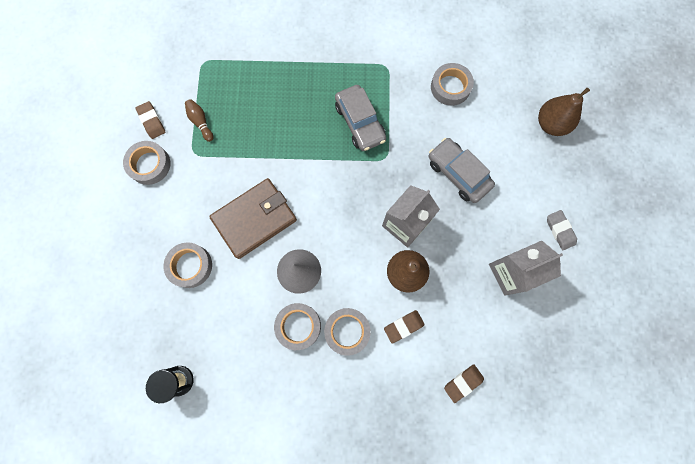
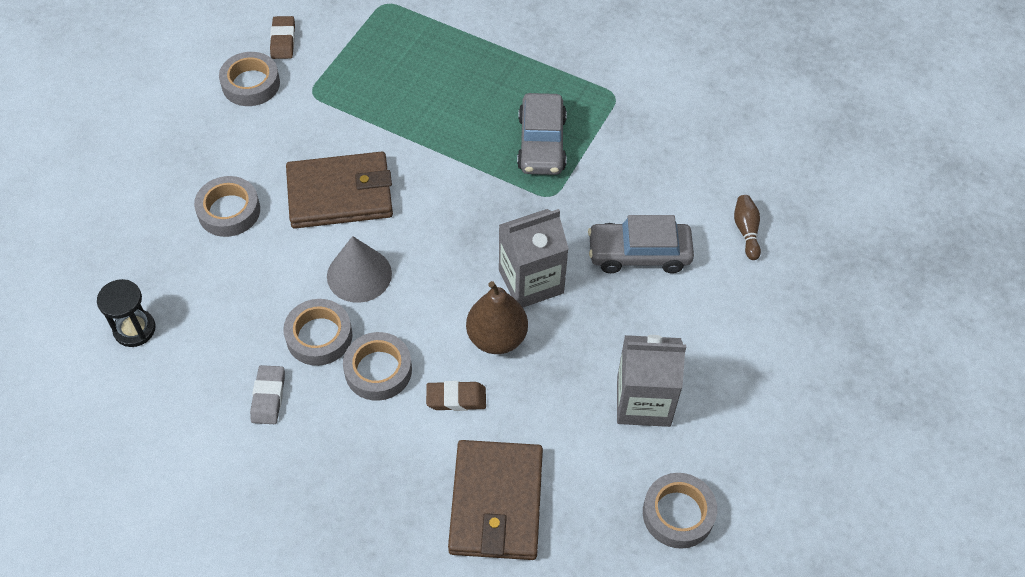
camera: 25 degrees right, 20 degrees down
brown bowling pin [185,99,213,142] -> brown bowling pin moved to [734,195,761,260]
grey car [429,138,495,203] -> grey car turned 75 degrees counterclockwise [588,215,694,273]
grey tape [431,63,474,106] -> grey tape moved to [643,473,717,549]
brown eraser [444,364,484,403] -> brown wallet [448,440,543,560]
brown pear [538,88,590,136] -> none
grey eraser [547,210,577,250] -> grey eraser moved to [250,365,285,424]

